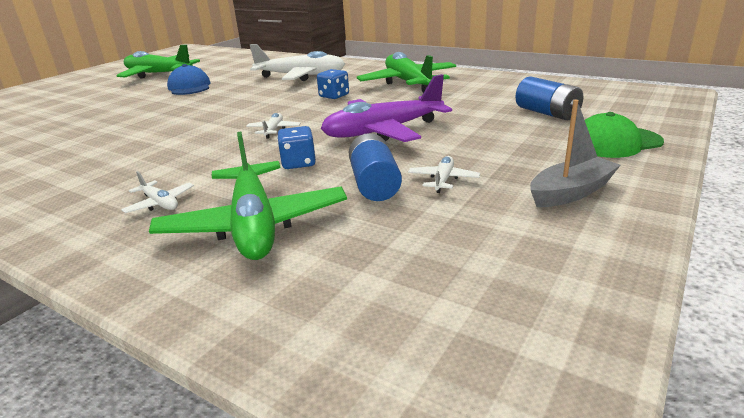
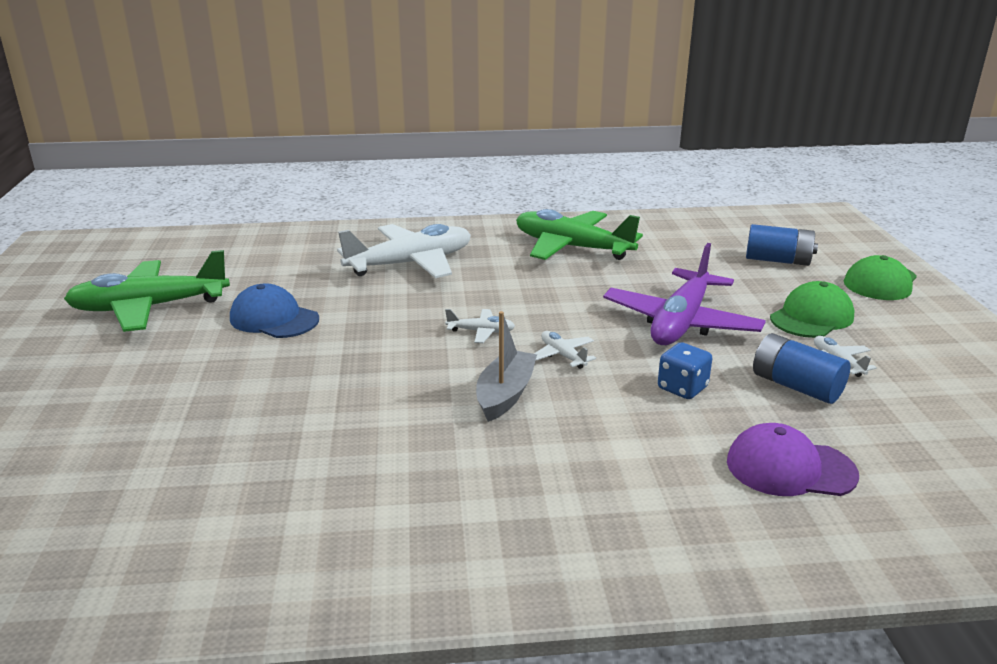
camera: 40 degrees left, 0 degrees up
white plane [121,171,194,213] -> white plane moved to [445,309,515,343]
green plane [149,132,347,260] -> purple cap [727,423,859,496]
blue dice [317,69,349,99] -> none
grey boat [530,100,621,207] -> grey boat moved to [476,311,537,422]
none -> green cap [770,281,855,338]

